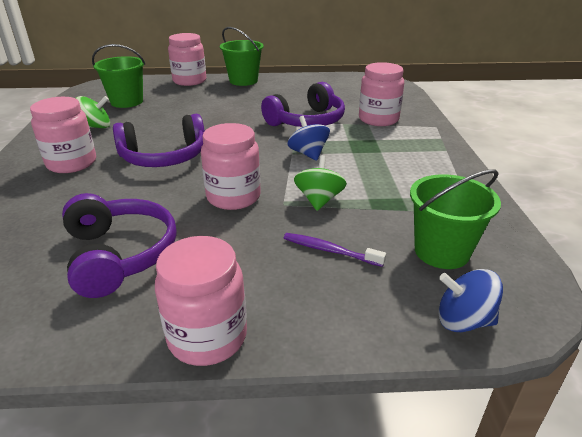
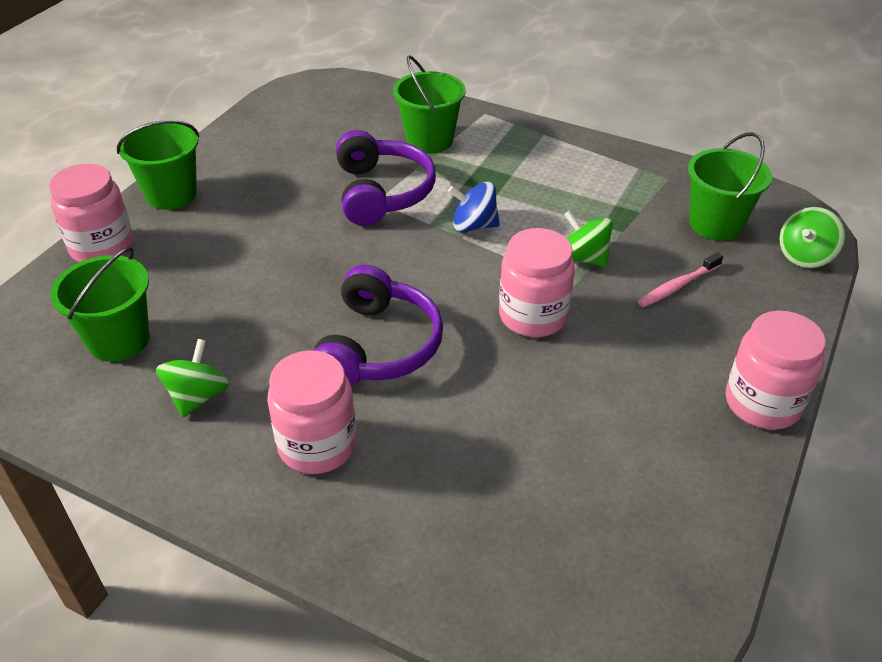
camera: 60 degrees left, 10 degrees up
purple headphones [62,193,177,298] -> none
purple toothbrush [284,233,386,267] -> pink toothbrush [638,252,723,307]
pink jar [359,62,404,126] -> green bucket [393,55,466,154]
blue spinning top [438,269,503,332] -> green spinning top [779,207,845,268]

